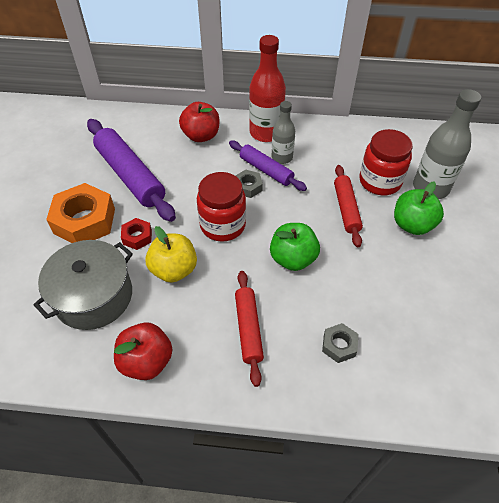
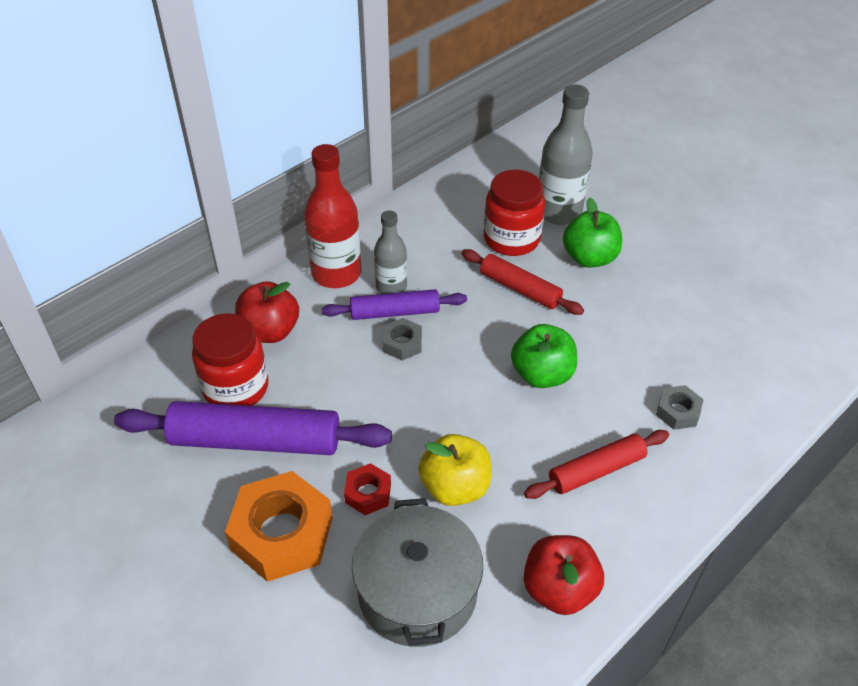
camera: 50 degrees left, 5 degrees down
red jar [197,172,246,242] -> red jar moved to [192,313,268,406]
red rolling pin [235,271,264,387] -> red rolling pin turned 60 degrees counterclockwise [524,430,669,499]

